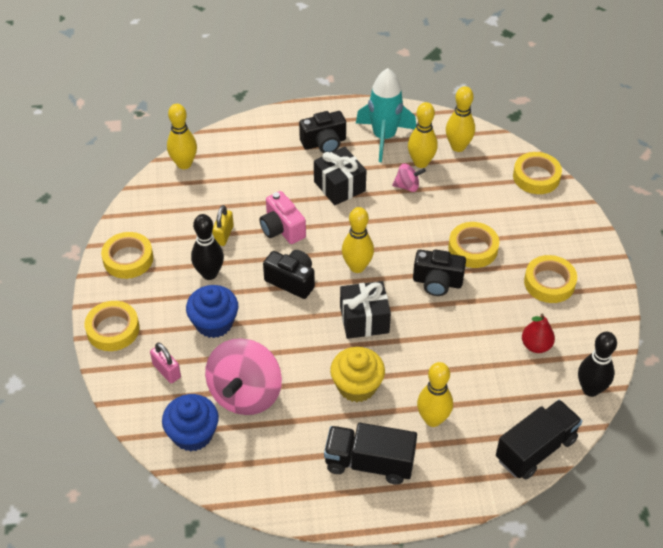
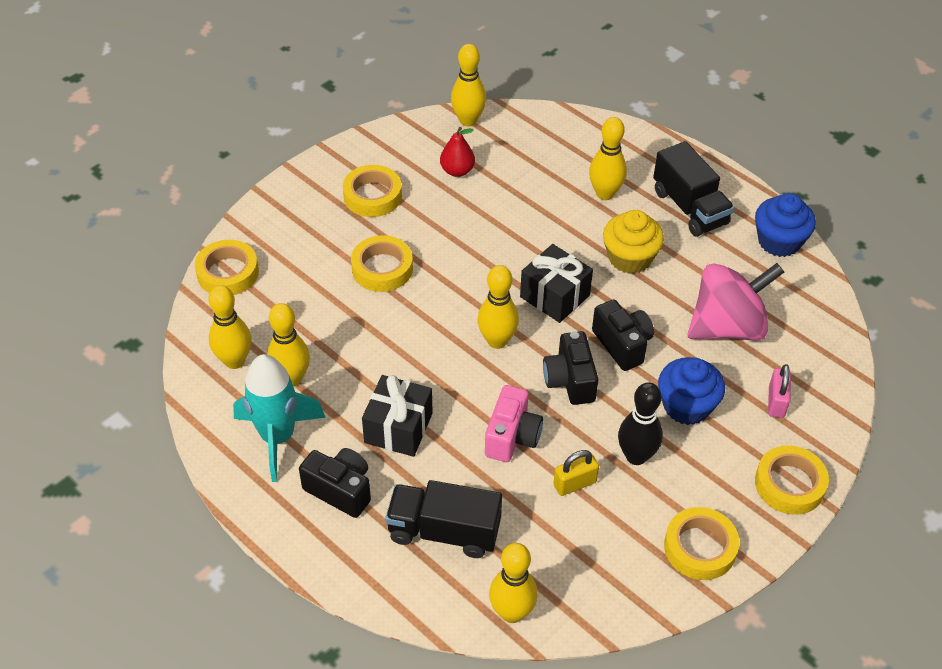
camera: 130 degrees left, 0 degrees up
blue cupcake [162,394,219,452] -> blue cupcake moved to [755,193,816,257]
pink spinning top [392,163,426,192] -> none
black camera [413,249,466,296] -> black camera moved to [592,299,654,371]
black truck [496,400,582,479] -> black truck moved to [385,480,502,558]
black bowling pin [578,332,617,397] -> yellow bowling pin [451,44,486,126]

